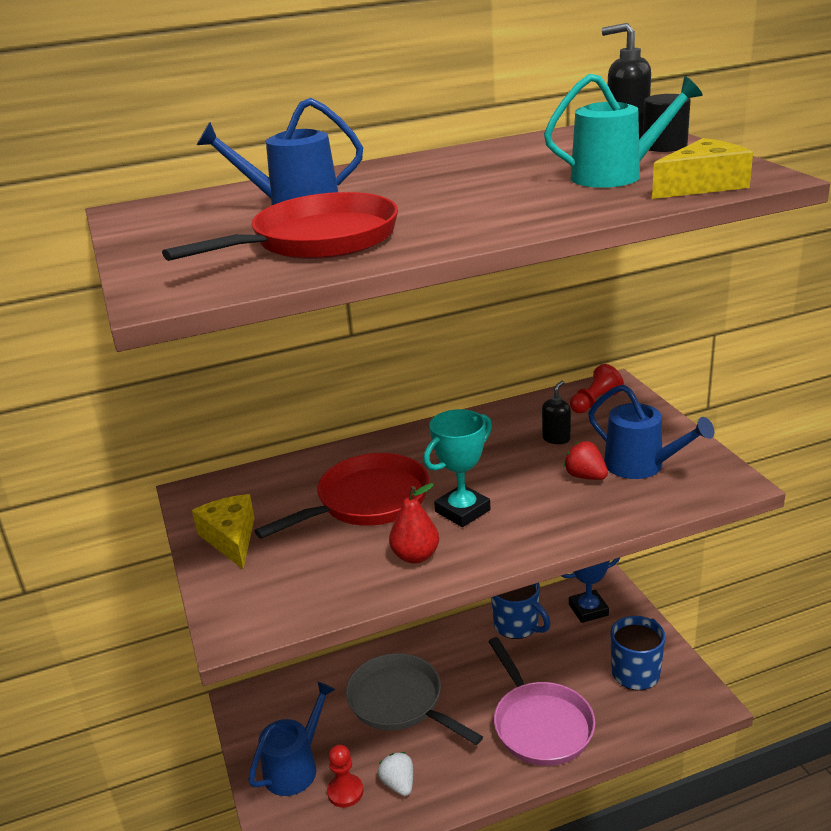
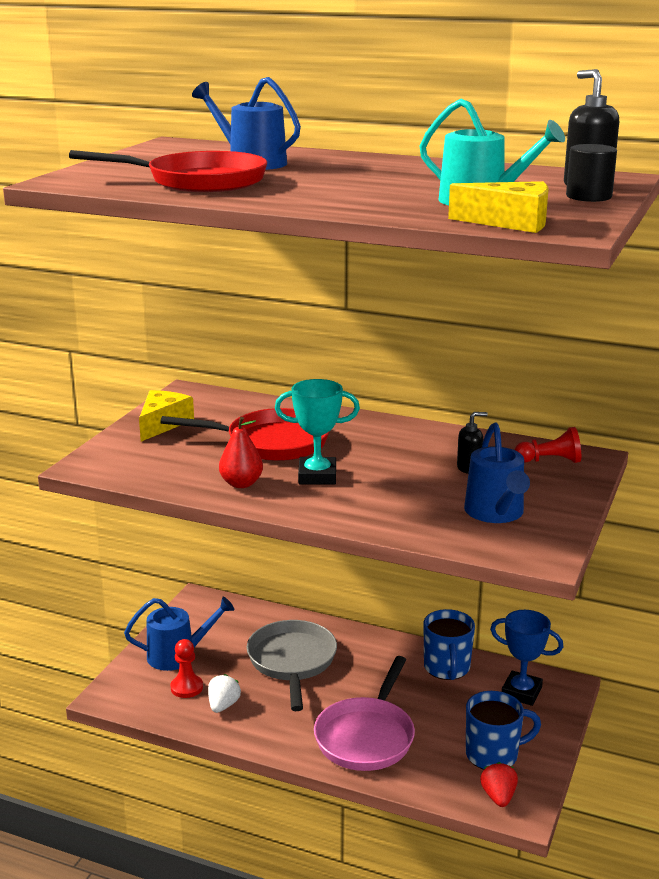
camera: 40 degrees right, 5 degrees down
red strawberry [564,441,608,480] -> red strawberry moved to [480,762,518,807]

